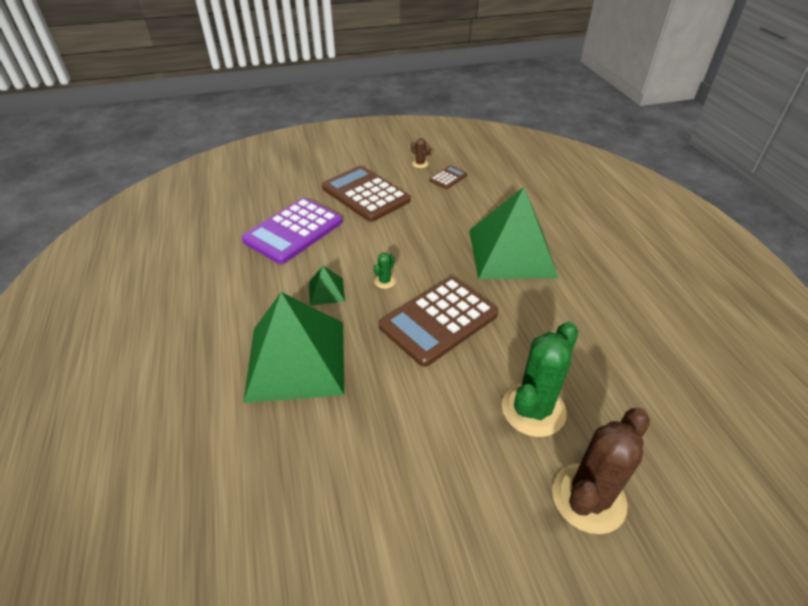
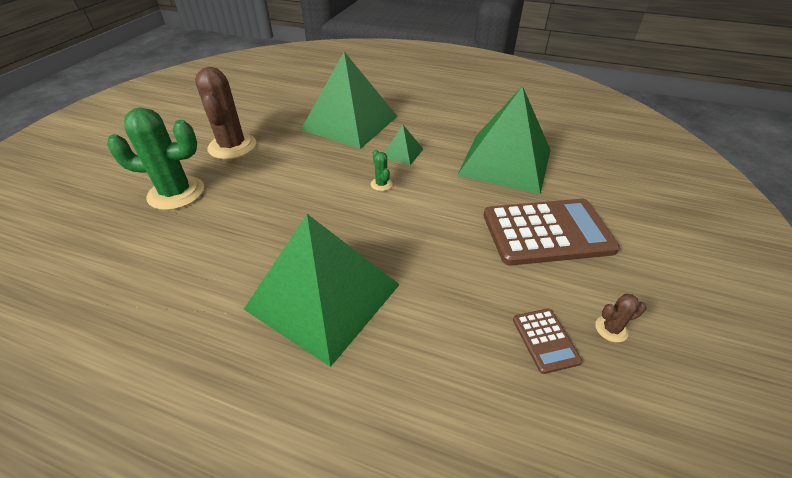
camera: 125 degrees right, 0 degrees up
purple calculator [242,198,343,264] -> green pyramid [457,86,551,194]
brown calculator [379,277,498,367] -> none
green cactus [502,322,578,437] -> green cactus turned 75 degrees counterclockwise [107,107,204,210]
brown cactus [552,408,650,534] -> brown cactus moved to [195,67,256,159]

